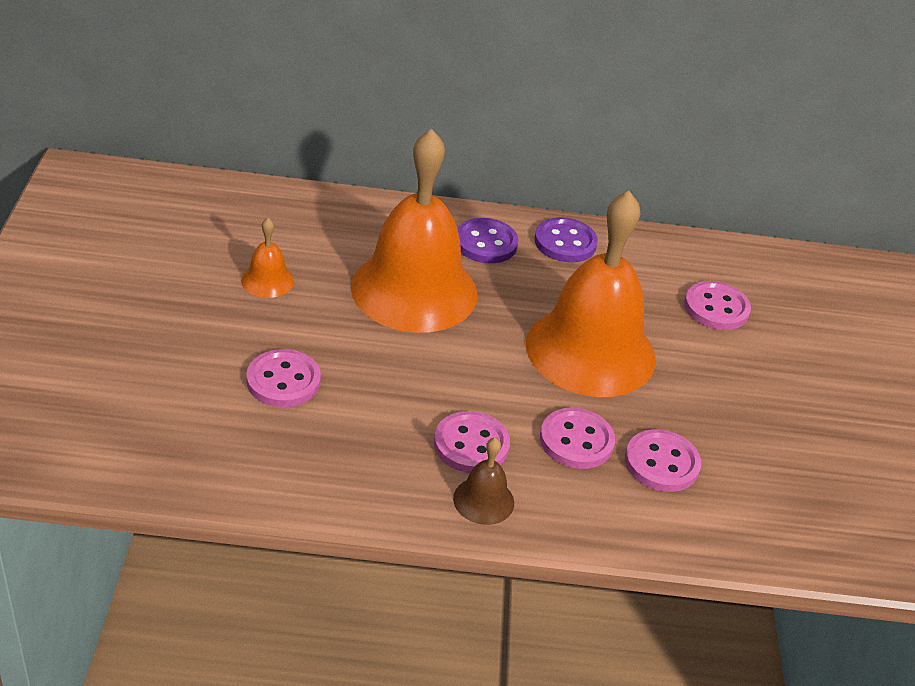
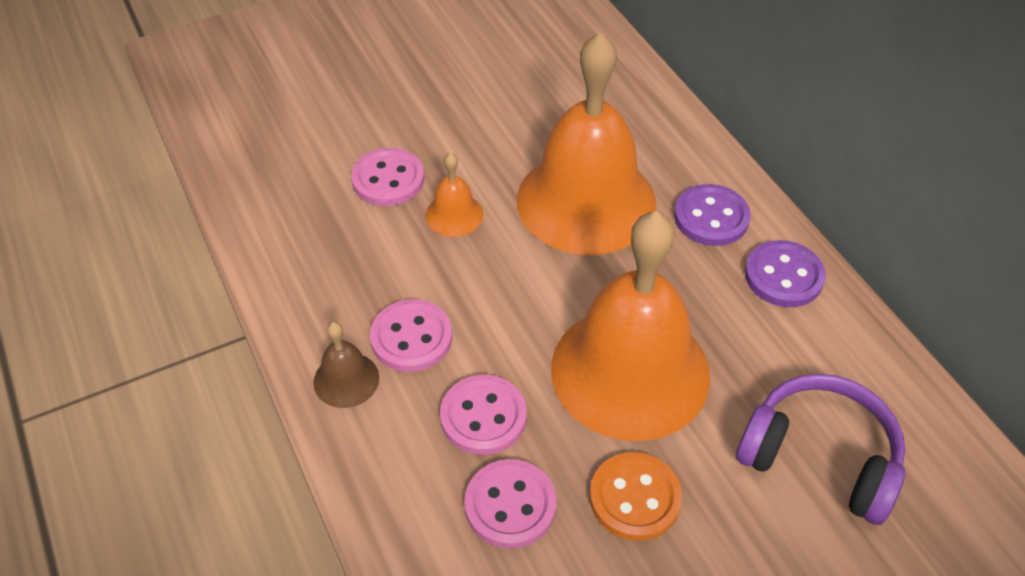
camera: 65 degrees right, 10 degrees up
orange bell [241,218,294,298] -> orange bell moved to [426,153,483,237]
pink button [684,281,751,330] -> purple headphones [736,374,905,525]
none -> orange button [590,452,682,541]

